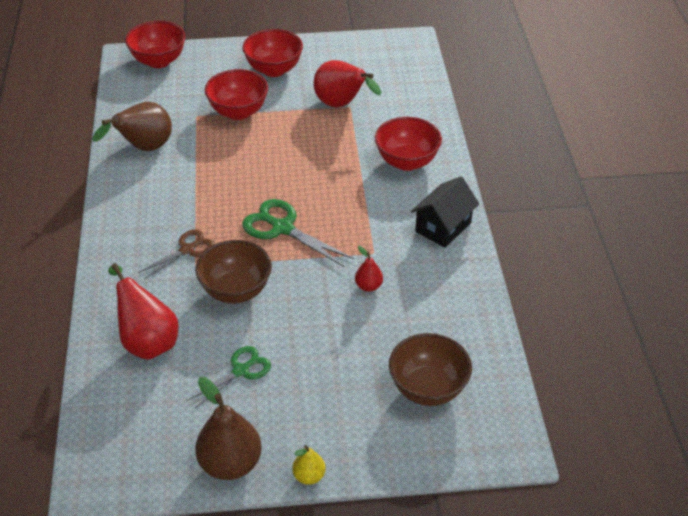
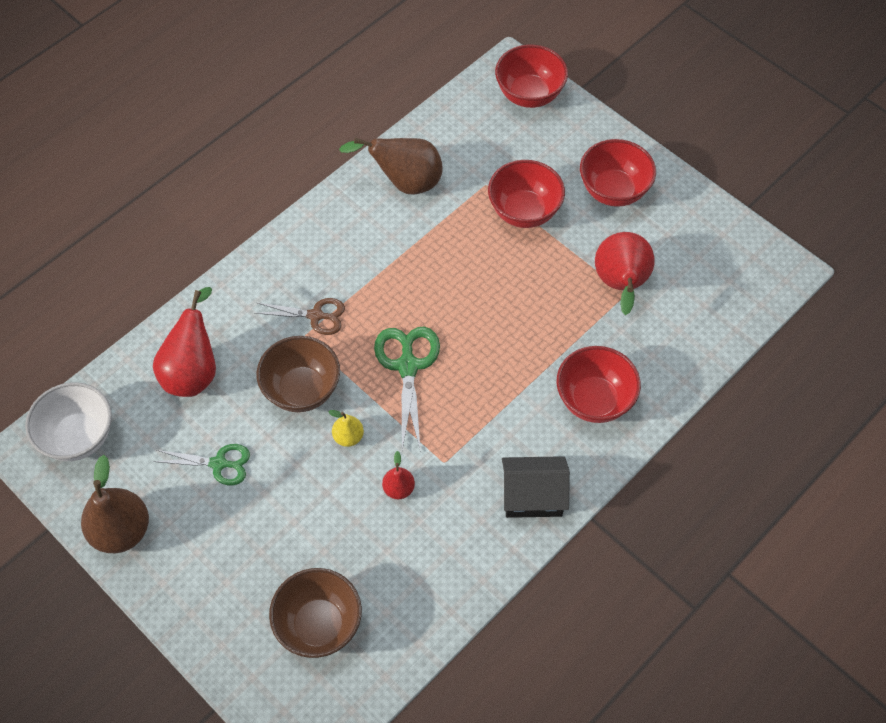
camera: 50 degrees right, 15 degrees up
yellow pear [292,445,326,485] -> yellow pear moved to [329,410,364,447]
none -> white bowl [25,382,112,461]

